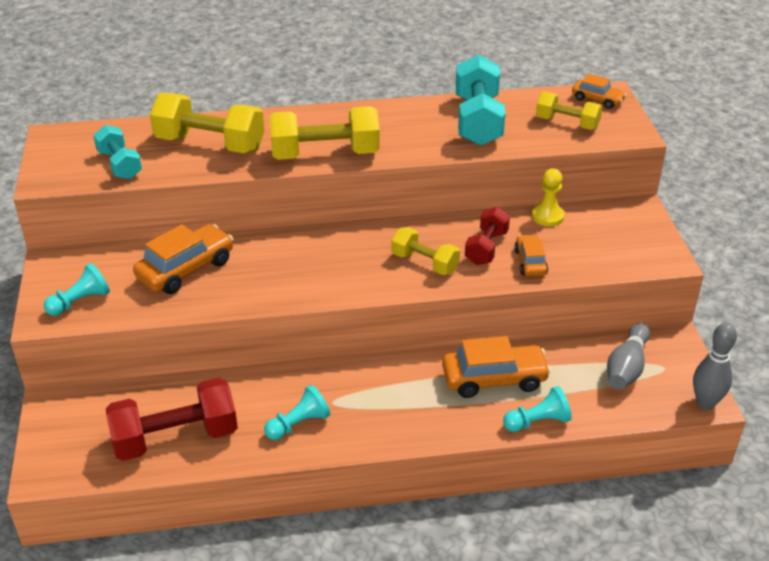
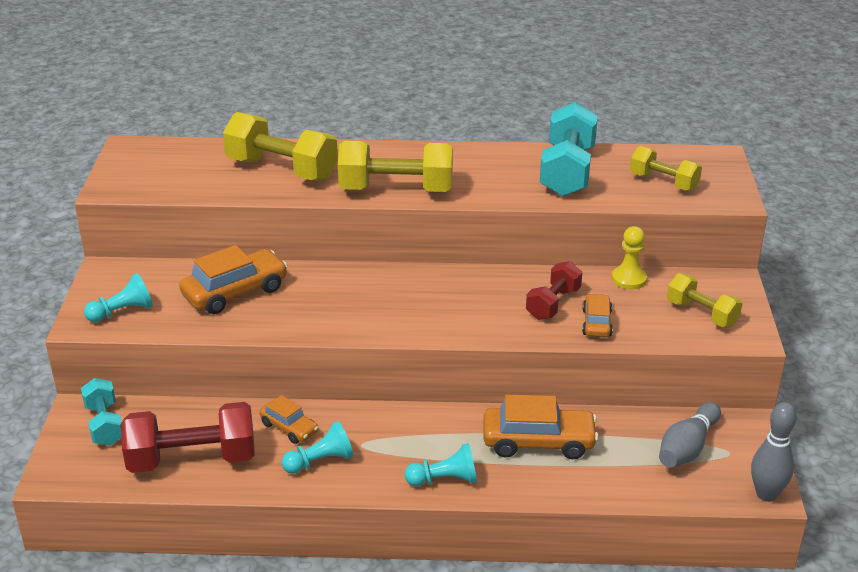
camera: 10 degrees right, 5 degrees down
turquoise dumbbell [93,125,142,179] -> turquoise dumbbell moved to [81,378,122,446]
yellow dumbbell [392,227,460,275] -> yellow dumbbell moved to [667,273,743,327]
turquoise pawn [503,386,572,432] -> turquoise pawn moved to [405,443,477,486]
orange car [572,74,627,109] -> orange car moved to [259,395,319,444]

